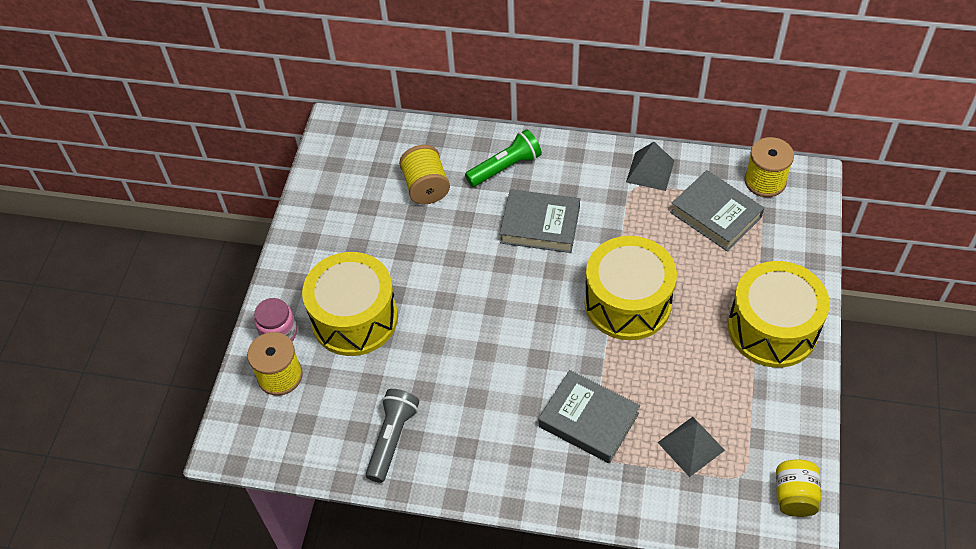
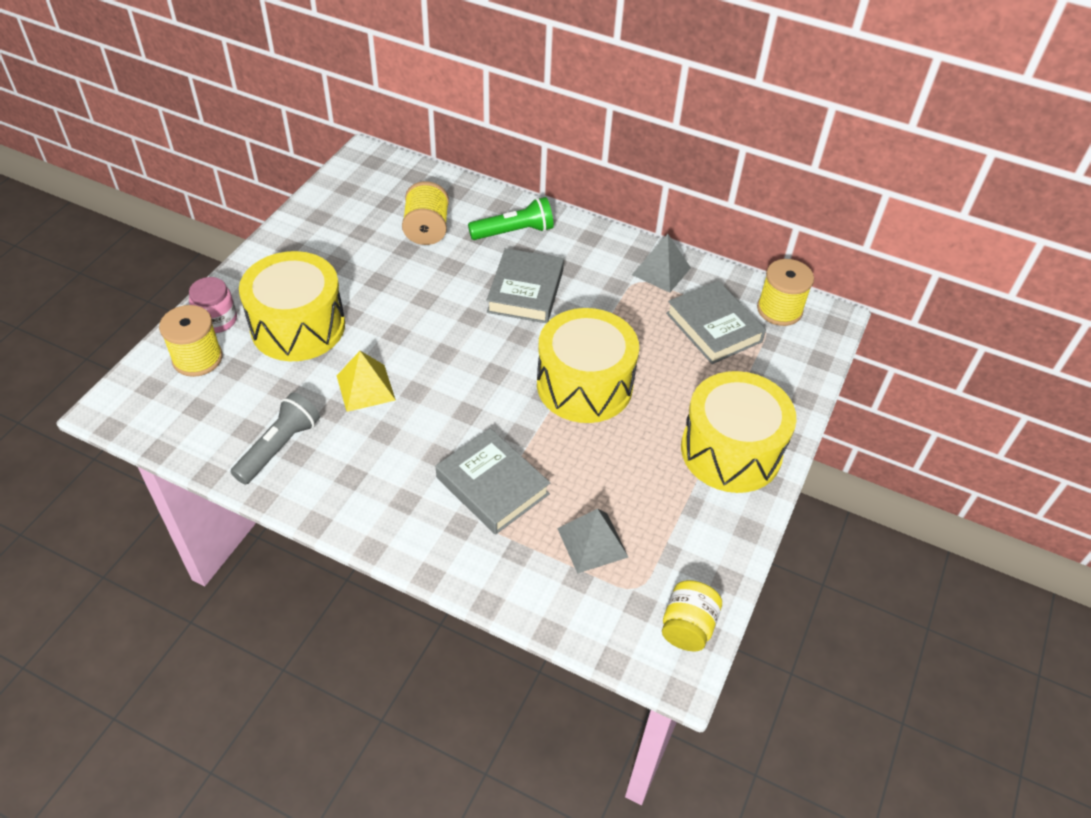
camera: 10 degrees right, 5 degrees down
grey book [500,189,580,253] -> grey book turned 75 degrees clockwise [486,248,564,323]
none -> yellow pyramid [337,351,396,412]

